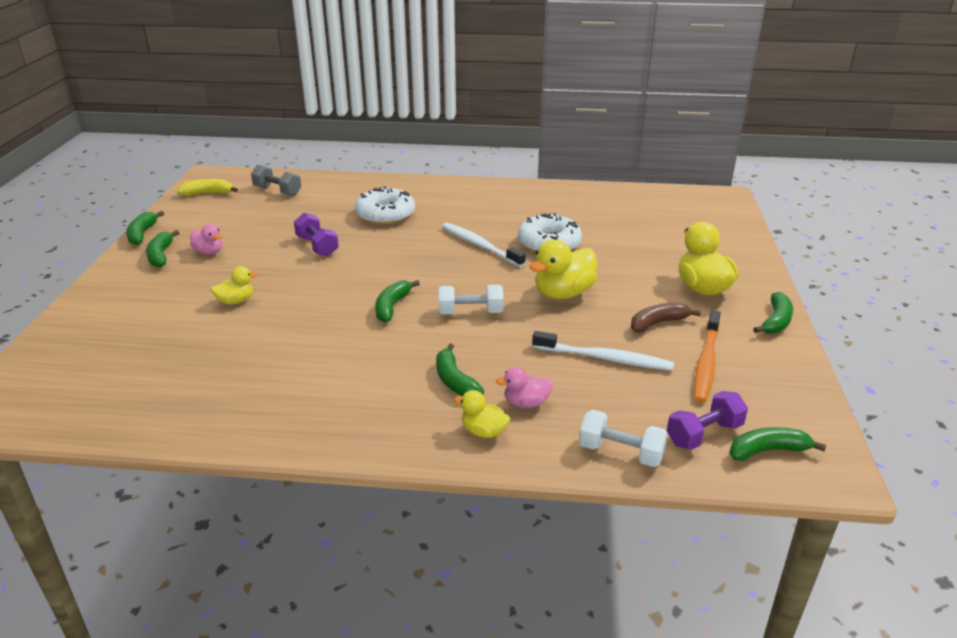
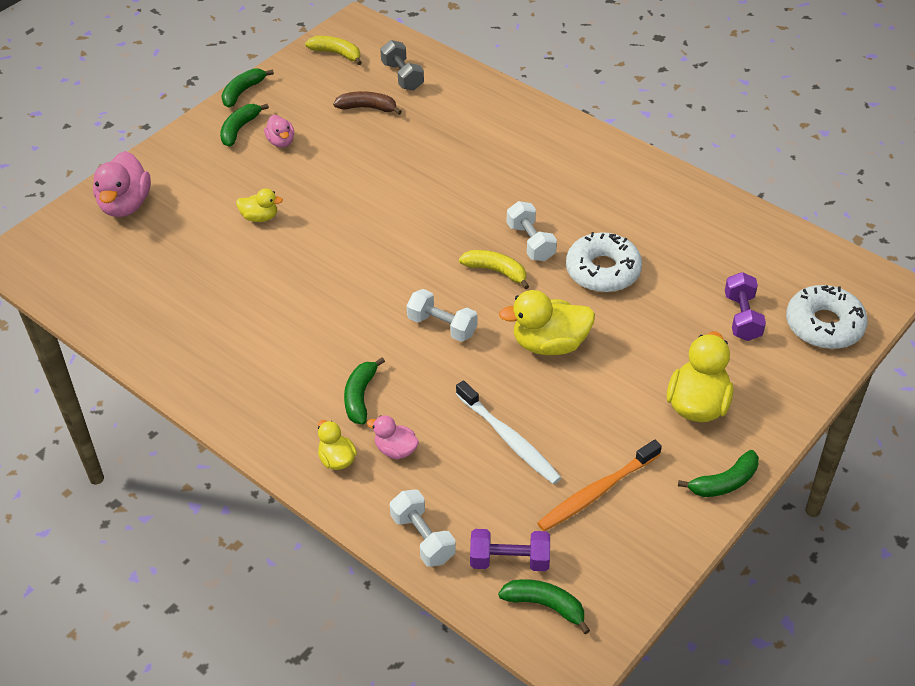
camera: 35 degrees right, 15 degrees up
purple dumbbell [294,213,339,256] -> purple dumbbell moved to [725,272,766,341]
white donut [355,186,415,225] -> white donut moved to [786,285,868,349]
green banana [375,280,420,322] -> none
white toothbrush [442,223,526,267] -> white dumbbell [507,201,557,261]
brown banana [631,302,701,333] -> brown banana moved to [333,91,402,115]
none -> pink duck [93,151,151,217]
none -> yellow banana [459,250,529,289]

